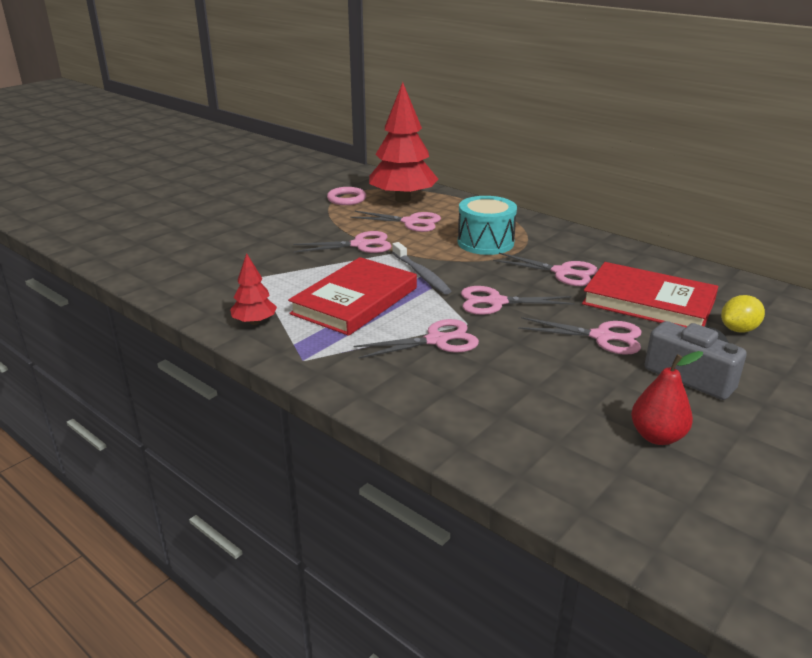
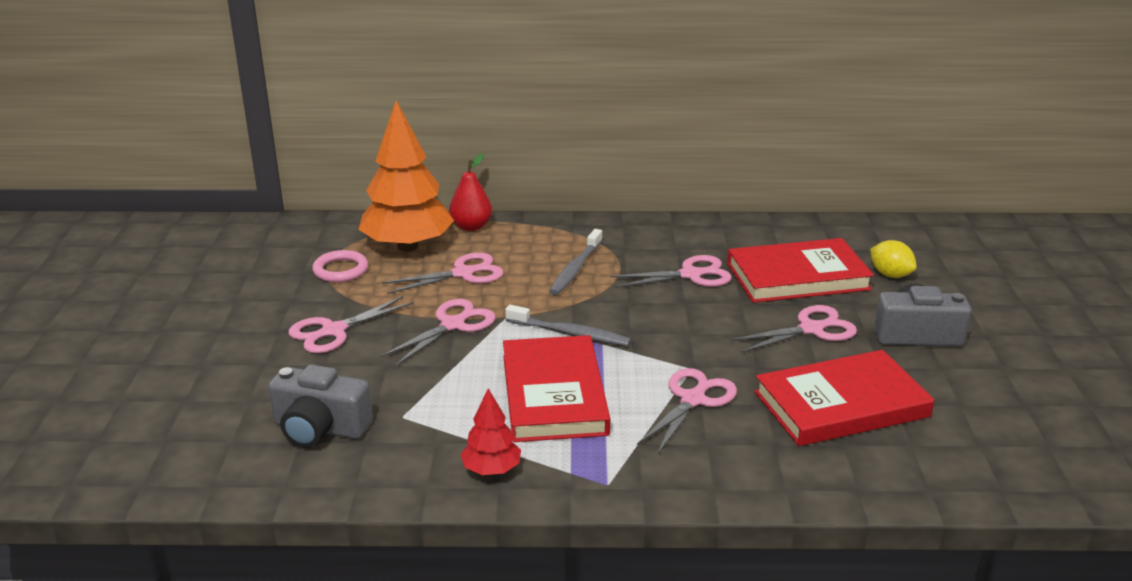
camera: 40 degrees left, 0 degrees up
red tree [369,82,438,202] -> orange tree [358,100,454,252]
turquoise drum [458,196,517,255] -> grey toothbrush [549,229,602,295]
pink scissors [461,286,575,315] -> pink scissors moved to [288,296,414,353]
red pear [631,351,703,445] -> red pear moved to [449,154,492,231]
yellow lemon [721,295,765,333] -> yellow lemon turned 60 degrees counterclockwise [870,240,917,278]
none -> grey camera [268,364,373,448]
none -> red book [754,350,934,446]

